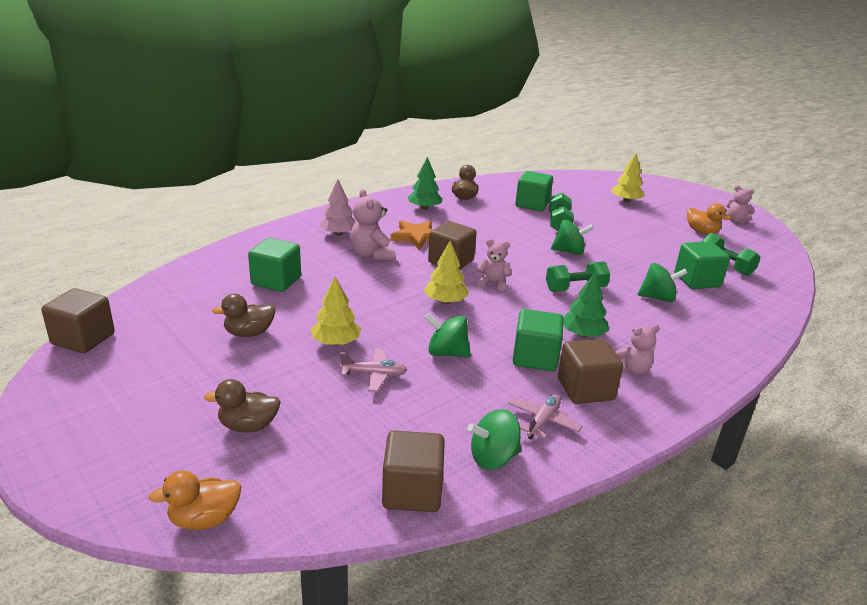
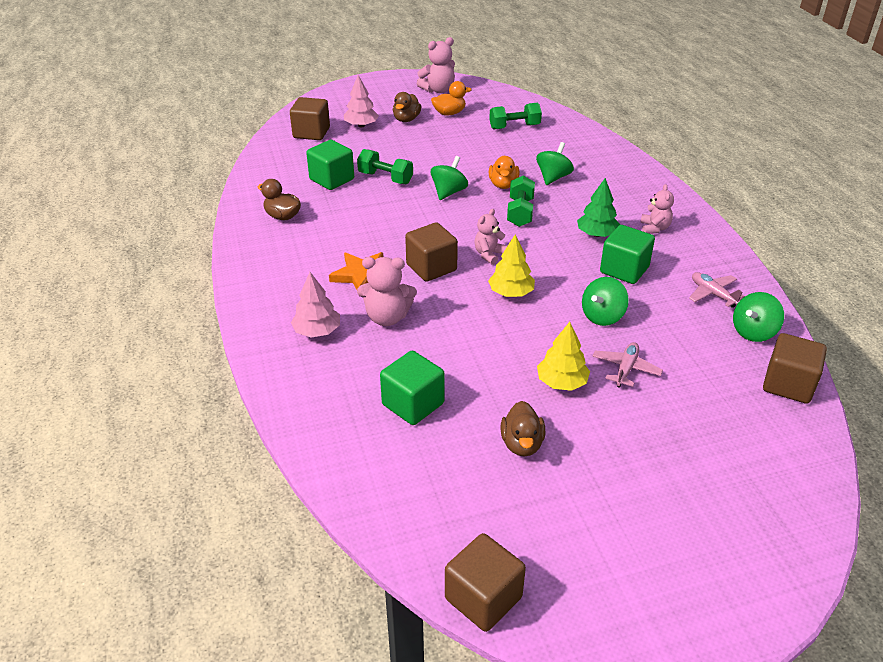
camera: 65 degrees left, 10 degrees up
orange duck [149,470,241,530] -> orange duck moved to [489,155,519,189]
brown duck [204,379,281,432] -> brown duck moved to [393,92,421,122]
green tree [408,157,443,210] -> none
green spinning top [468,409,521,470] -> green spinning top turned 45 degrees clockwise [733,292,784,342]
brown cube [558,339,623,404] -> brown cube moved to [290,97,330,140]
yellow tree [611,153,645,203] -> pink tree [344,75,379,127]
green cube [674,241,730,289] -> none
pink teddy bear [726,185,755,223] -> pink teddy bear [417,37,455,93], size x1.51

